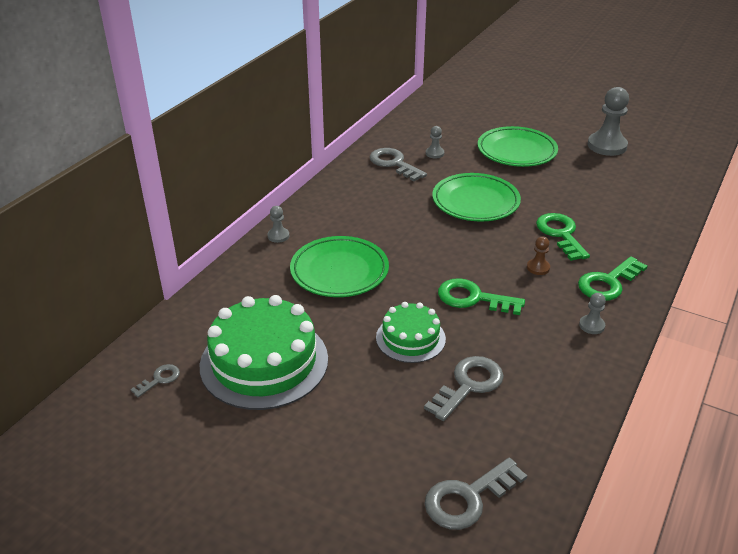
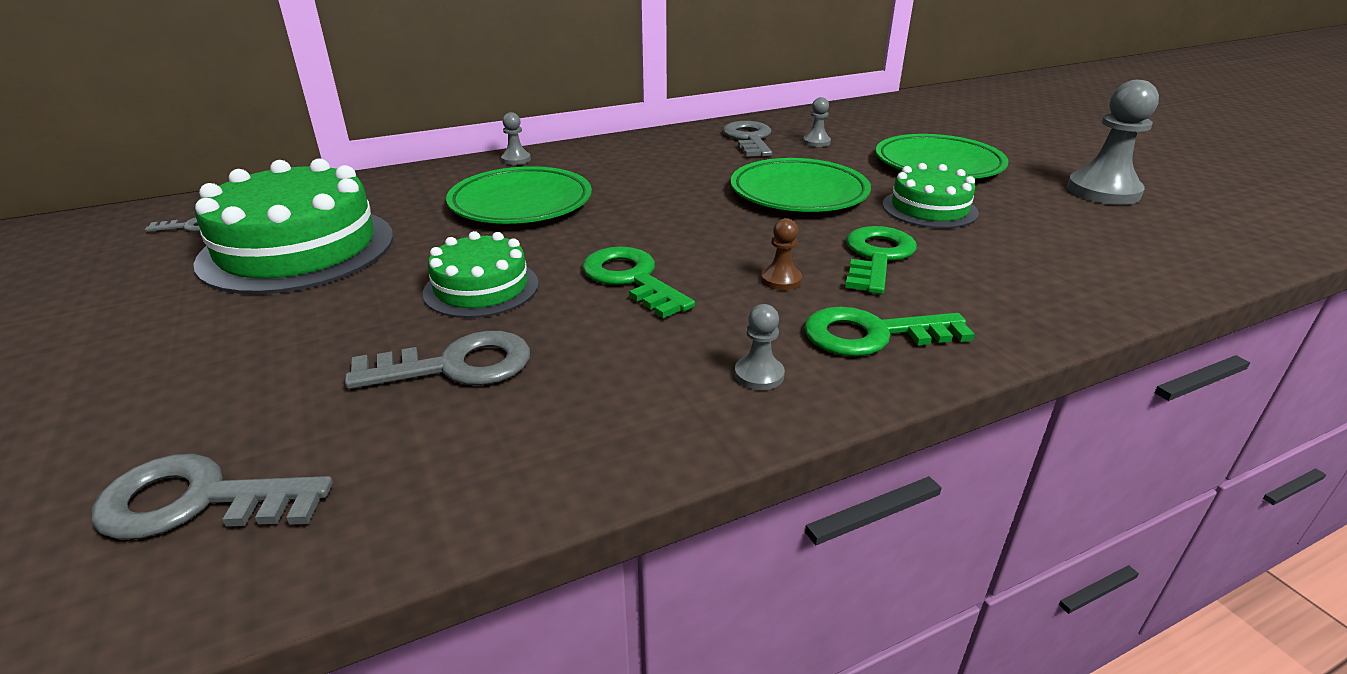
camera: 35 degrees right, 5 degrees down
none -> green cake [883,163,979,228]

